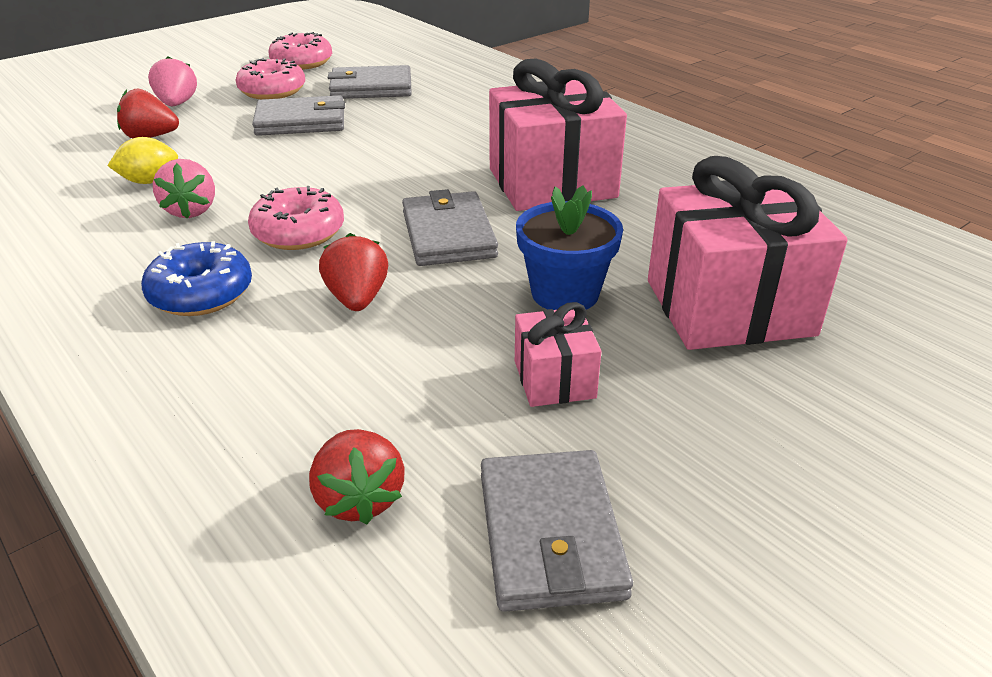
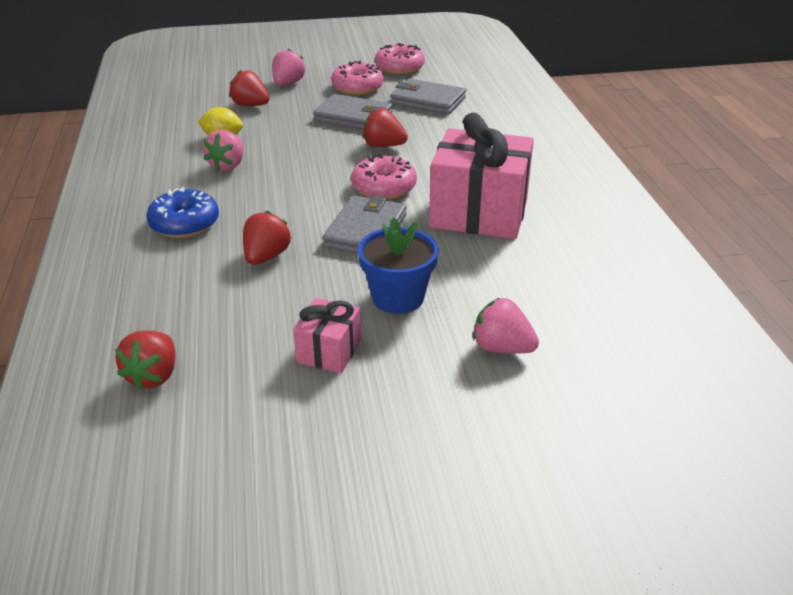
camera: 30 degrees right, 0 degrees up
pink donut [248,186,344,250] -> pink donut moved to [351,154,417,200]
grey wallet [481,450,633,612] -> none
pink gift [648,156,848,350] -> pink strawberry [473,298,539,354]
none -> red strawberry [362,108,408,147]

